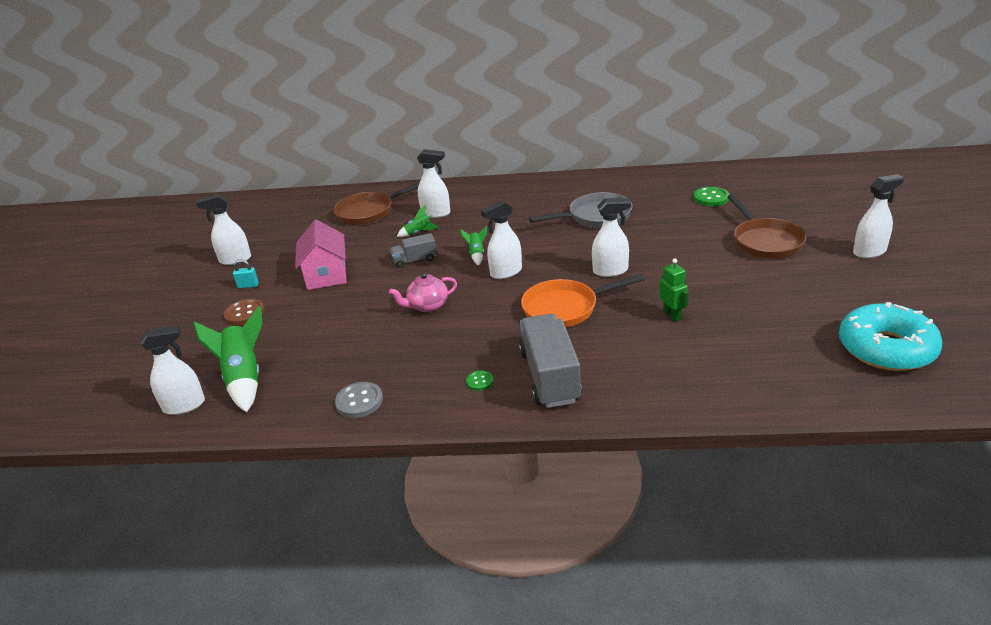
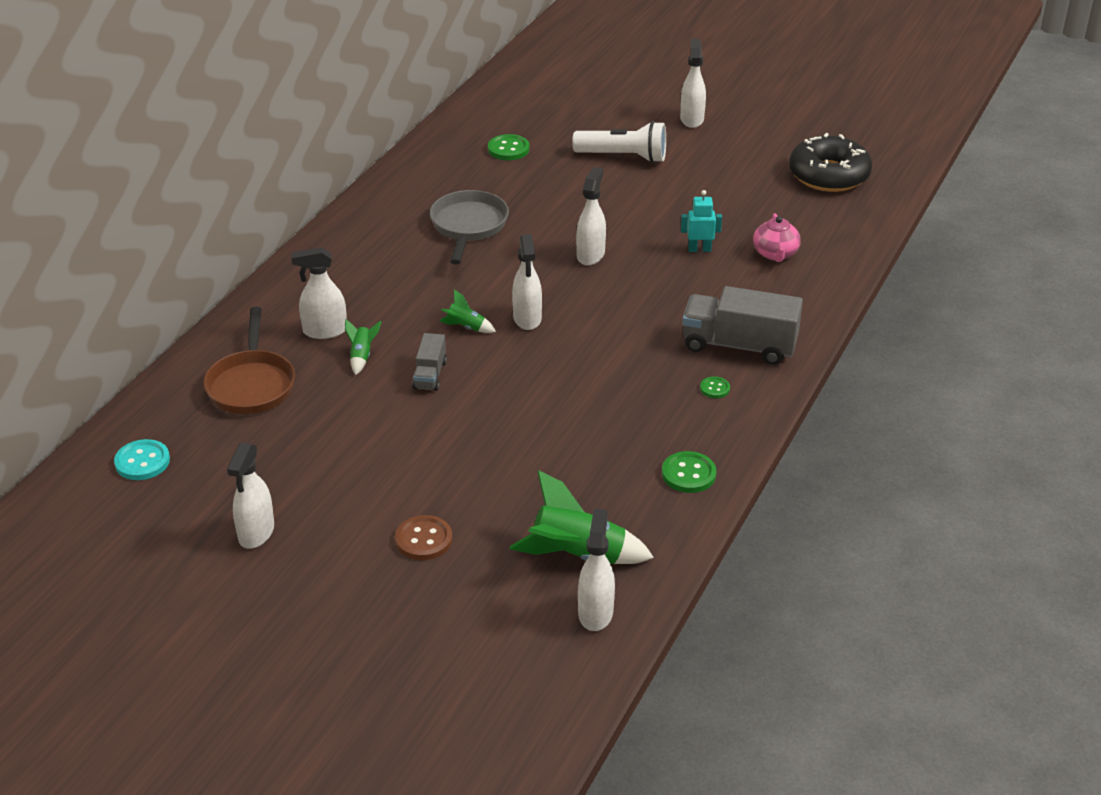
camera: 70 degrees left, 5 degrees up
turquoise padlock [233,259,259,289] -> none
pink house [295,220,346,290] -> none
grey button [335,382,383,418] -> green button [662,451,716,493]
pink teapot [389,273,457,312] -> pink teapot moved to [753,213,801,262]
white spray bottle [417,149,450,218] -> white spray bottle turned 135 degrees counterclockwise [291,247,347,339]
orange pan [521,274,645,327] -> none
green robot [659,258,689,322] -> turquoise robot [681,190,722,252]
brown pan [727,194,806,259] -> white flashlight [572,121,666,163]
turquoise donut [839,302,942,371] -> black donut [789,133,872,192]
none -> turquoise button [114,439,170,480]

